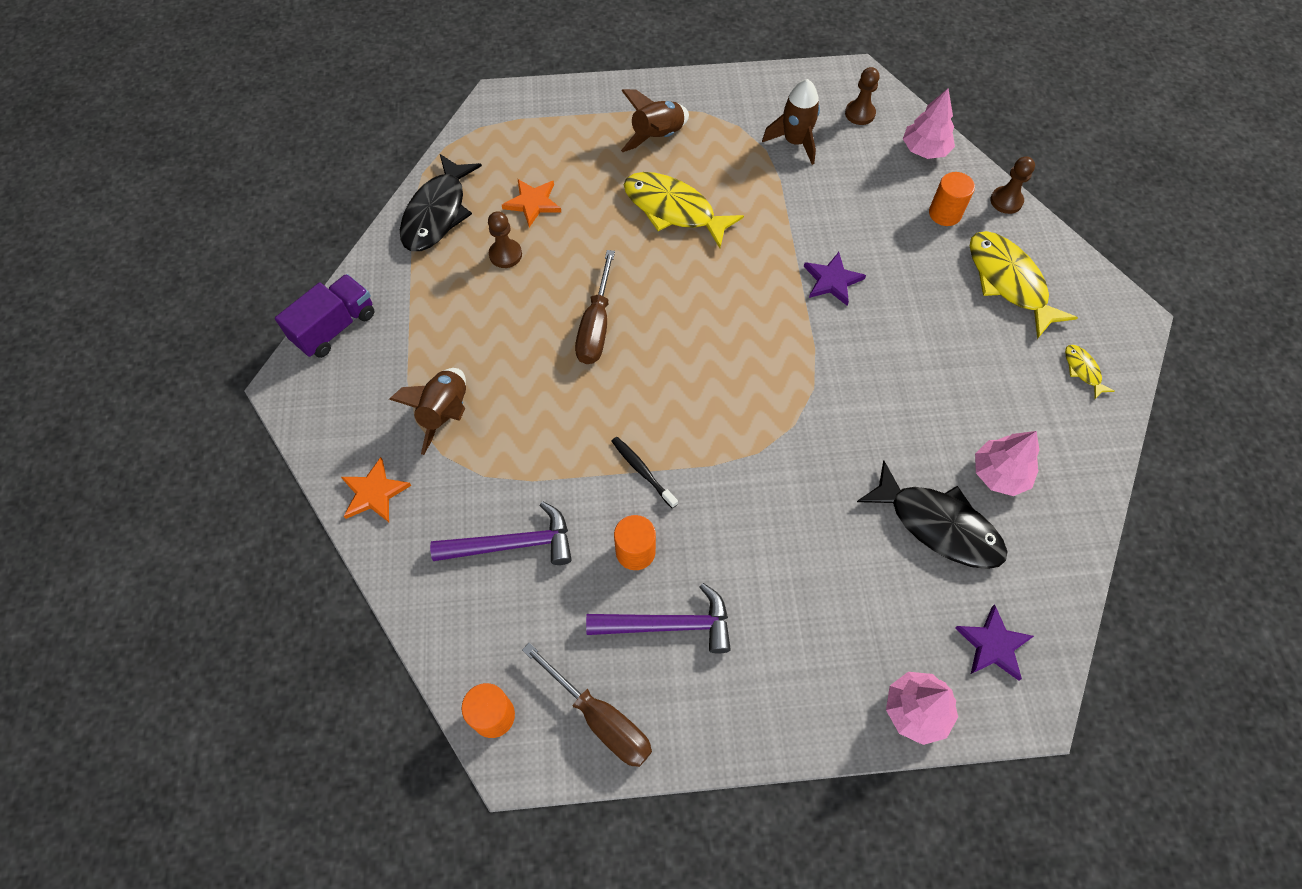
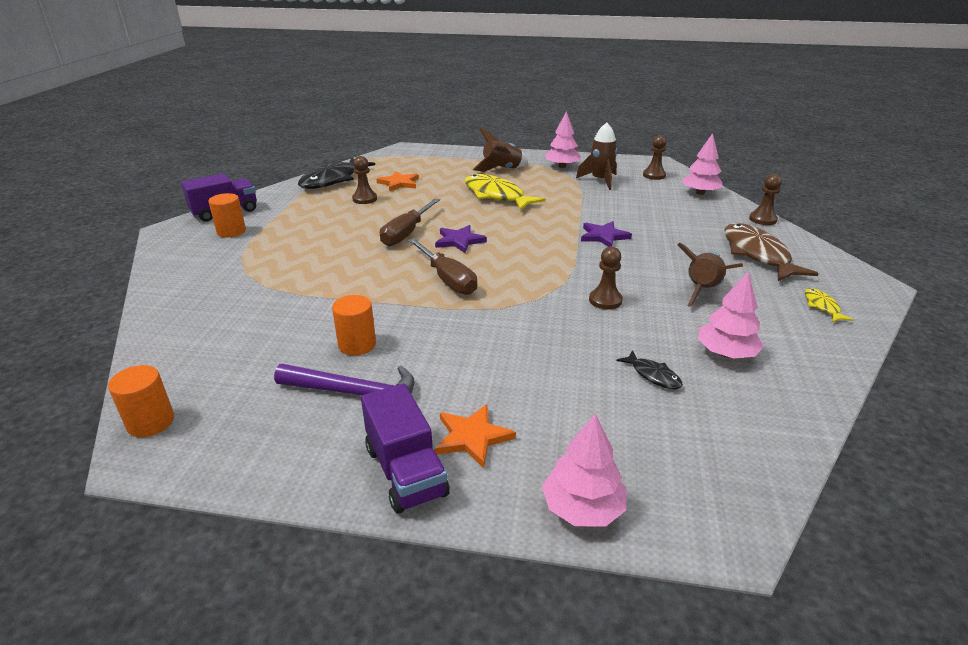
camera: 15 degrees right, 30 degrees down
orange star [341,457,411,522] -> orange star moved to [434,404,516,468]
brown rocket [389,368,466,455] -> brown rocket moved to [677,243,743,307]
purple hammer [430,502,572,565] -> none
brown screwdriver [522,643,652,767] -> brown screwdriver moved to [408,238,477,295]
black toothbrush [612,437,678,508] -> none
black fish [857,461,1008,569] -> black fish [616,350,683,389], size x0.46
orange cylinder [929,172,975,226] -> orange cylinder moved to [208,193,246,237]
purple star [955,604,1034,681] -> purple star moved to [435,225,487,253]
yellow fish [970,231,1078,339] -> brown fish [724,223,819,281]
none -> purple truck [361,383,450,514]
none -> pink tree [545,111,581,168]
none -> brown pawn [589,247,623,310]

